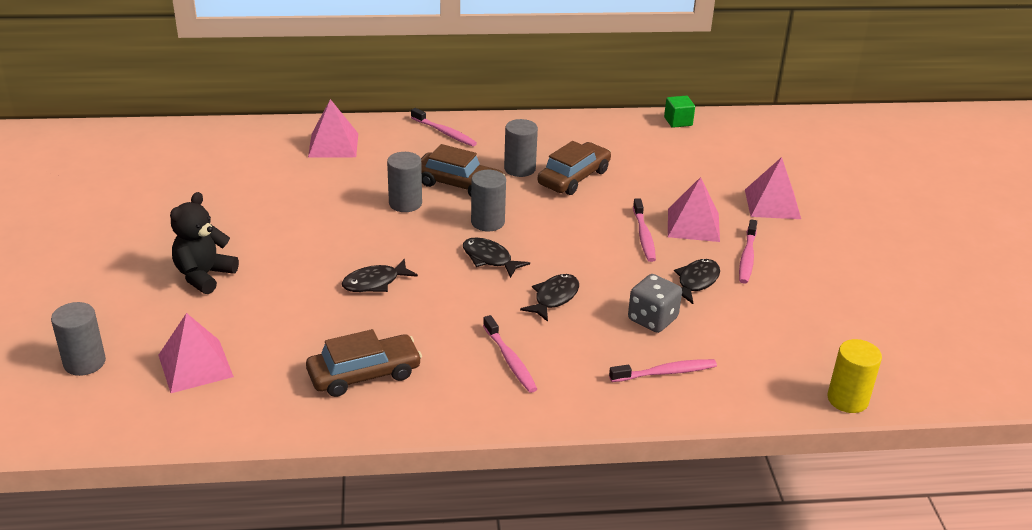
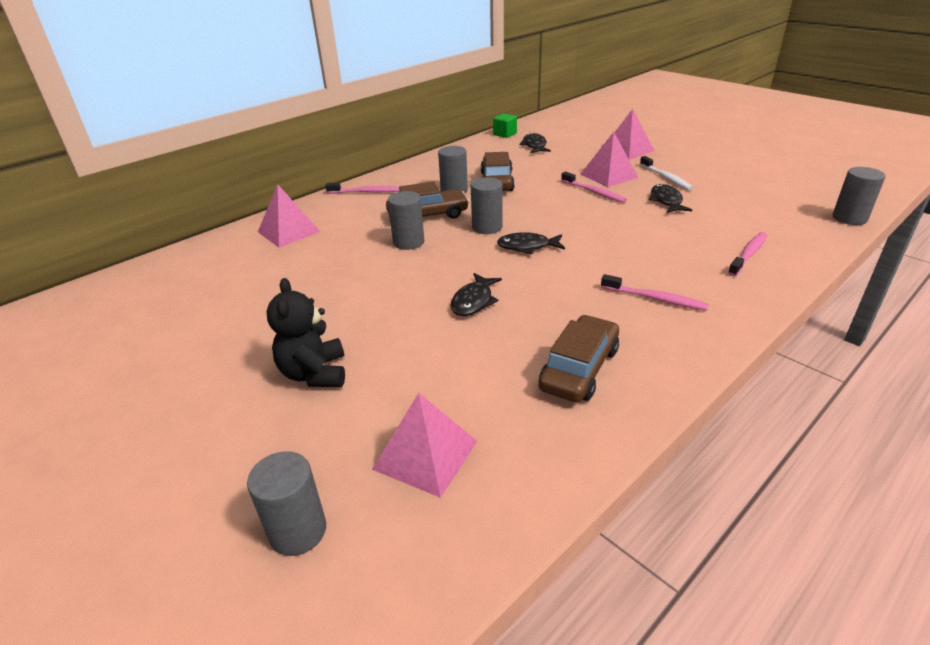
camera: 35 degrees left, 0 degrees up
black fish [520,274,579,322] -> black fish moved to [519,133,551,153]
grey dice [628,274,682,333] -> none
pink toothbrush [739,219,757,284] -> white toothbrush [640,156,694,191]
yellow cylinder [828,339,882,413] -> grey cylinder [833,167,886,225]

